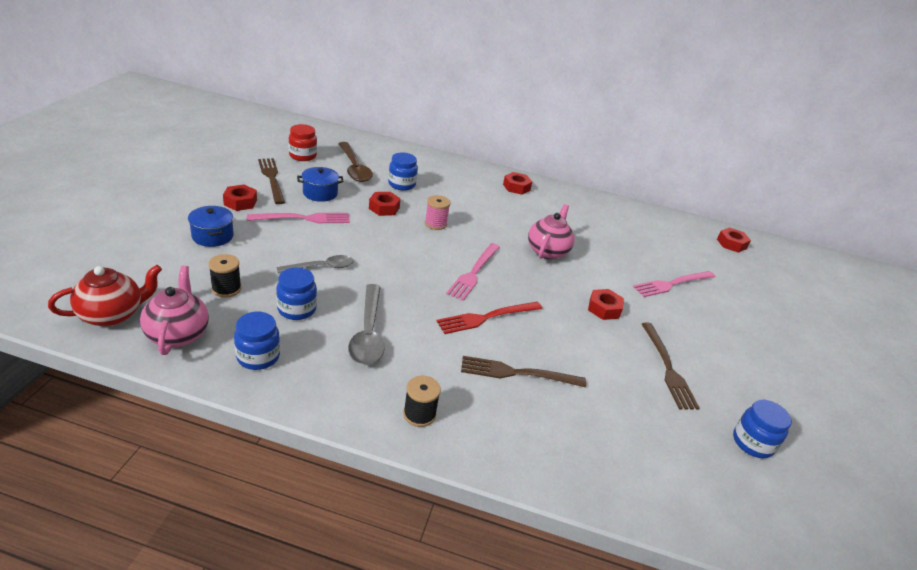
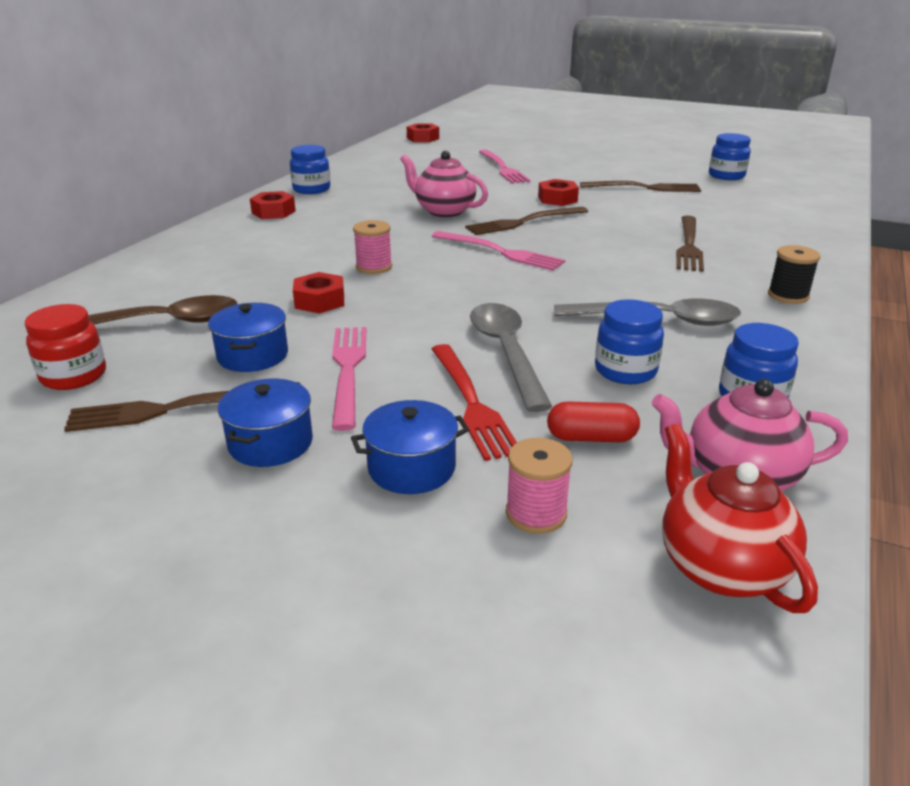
camera: 75 degrees left, 5 degrees down
black spool [208,254,242,298] -> red capsule [547,401,640,442]
red nut [223,184,257,211] -> blue pot [218,379,313,467]
grey spoon [277,255,354,273] -> grey spoon [470,303,552,412], size x1.51
blue jar [388,152,418,191] -> blue jar moved to [290,145,330,194]
red fork [436,302,542,334] -> red fork moved to [432,344,517,461]
none -> brown fork [465,207,588,235]
none -> pink spool [506,438,573,534]

